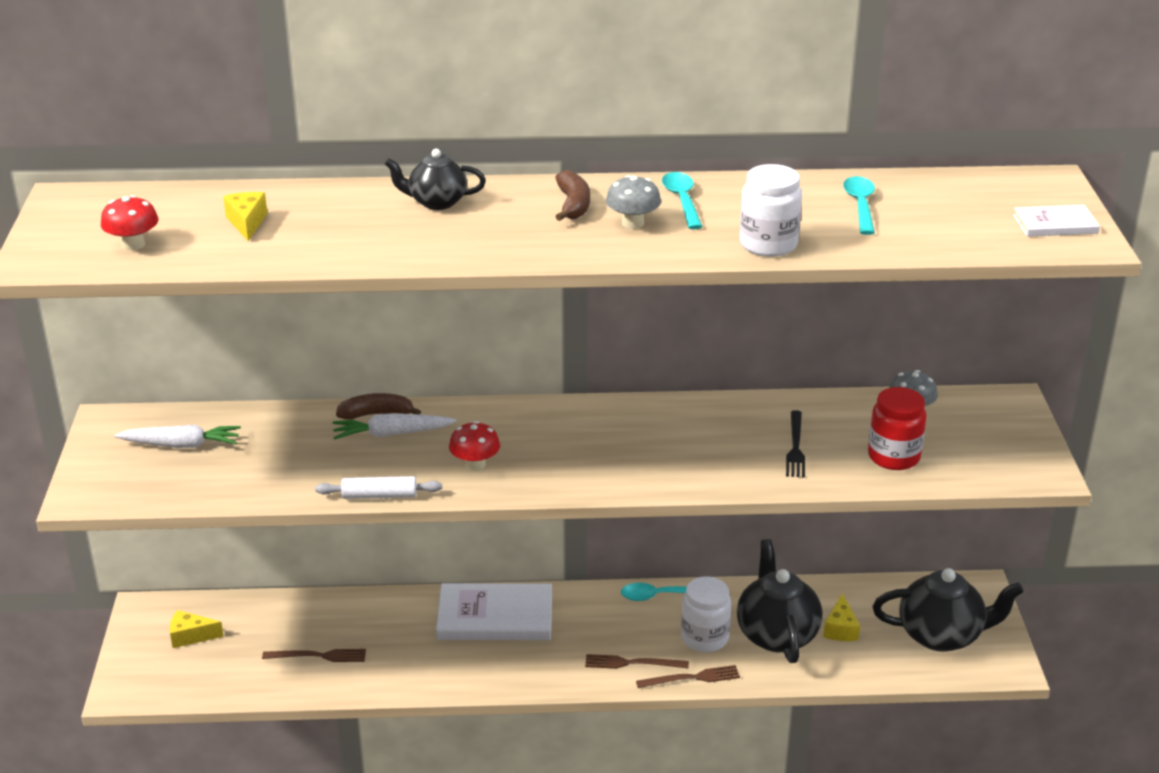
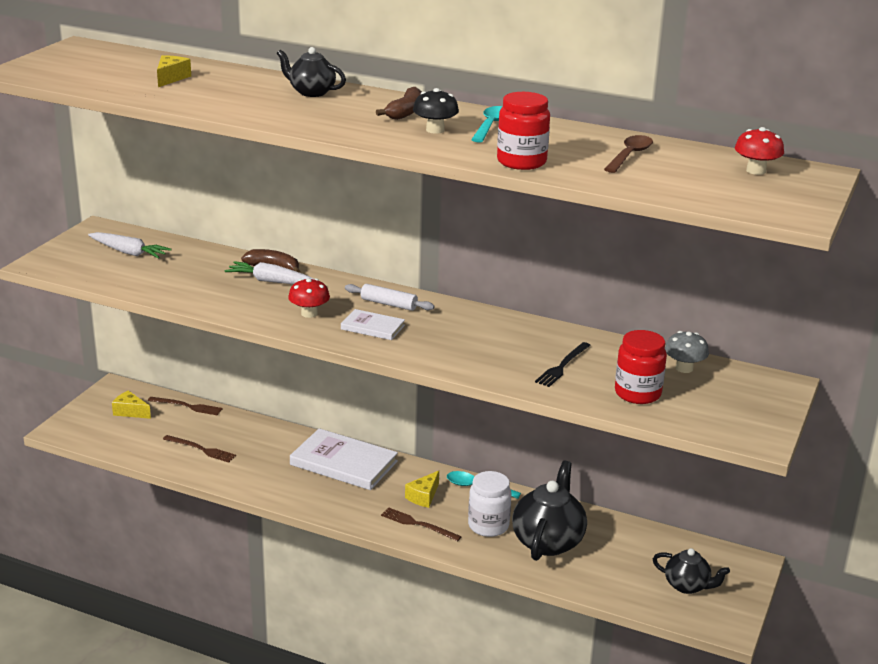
camera: 25 degrees right, 5 degrees down
red mushroom [101,195,159,250] -> red mushroom moved to [735,127,784,175]
white rolling pin [315,476,442,499] -> white rolling pin moved to [345,284,434,311]
grey mushroom [606,175,661,229] -> black mushroom [413,88,459,134]
brown fork [636,665,740,688] -> brown fork moved to [148,397,223,416]
white jar [740,164,802,257] -> red jar [497,92,550,170]
yellow cheese [823,593,860,641] -> yellow cheese moved to [405,471,439,508]
turquoise spoon [843,176,875,235] -> brown spoon [604,135,653,173]
black teapot [873,568,1024,652] -> black teapot [653,548,730,594], size x0.59
white book [1013,205,1100,237] -> white book moved to [341,309,405,340]

